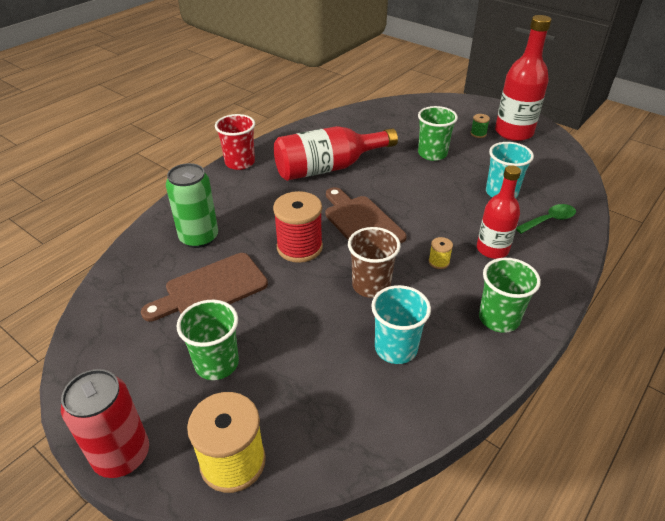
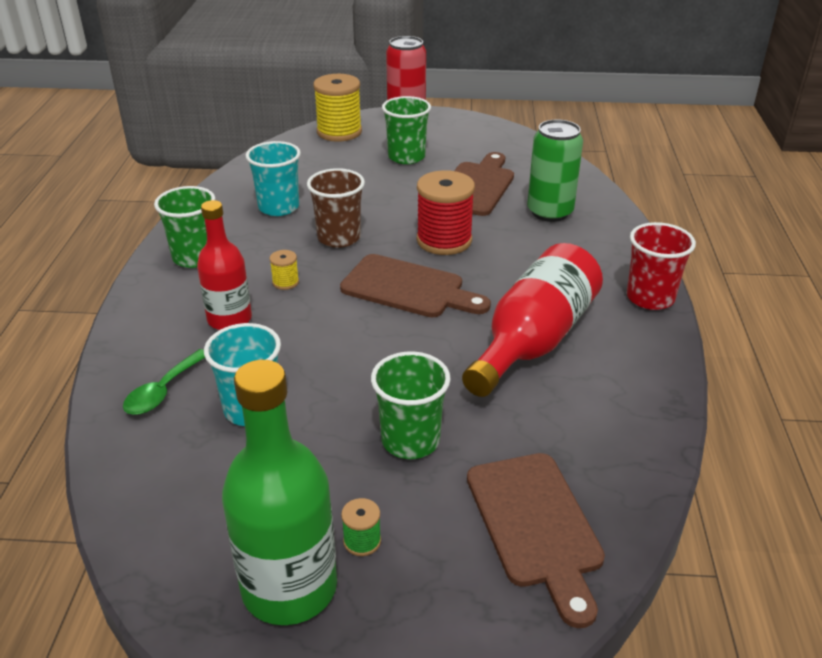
camera: 145 degrees right, 5 degrees down
red bottle [495,15,552,141] -> green bottle [222,360,337,625]
none -> brown cutting board [467,453,605,628]

